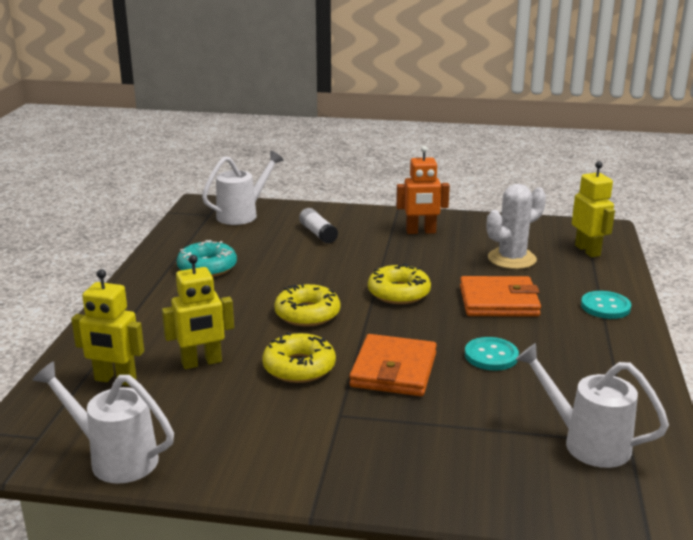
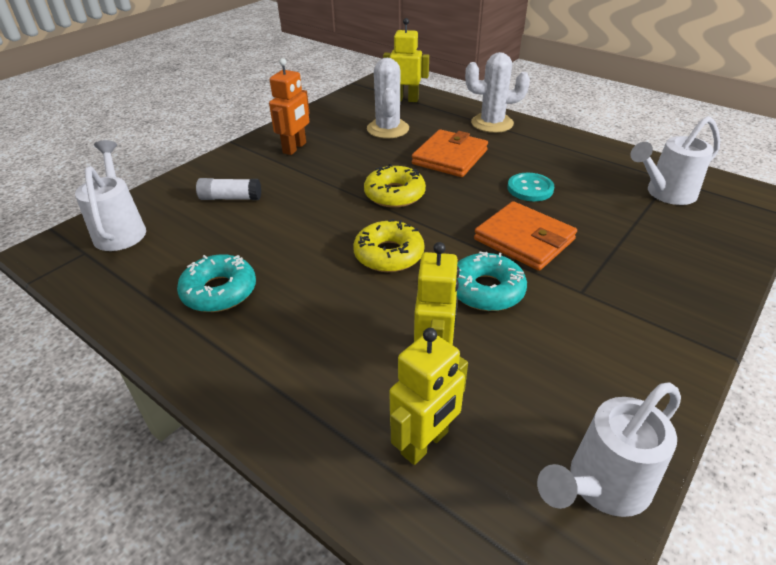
camera: 60 degrees left, 15 degrees up
yellow donut [262,332,336,383] -> turquoise donut [457,252,527,311]
turquoise button [581,291,631,319] -> white cactus [465,52,530,133]

